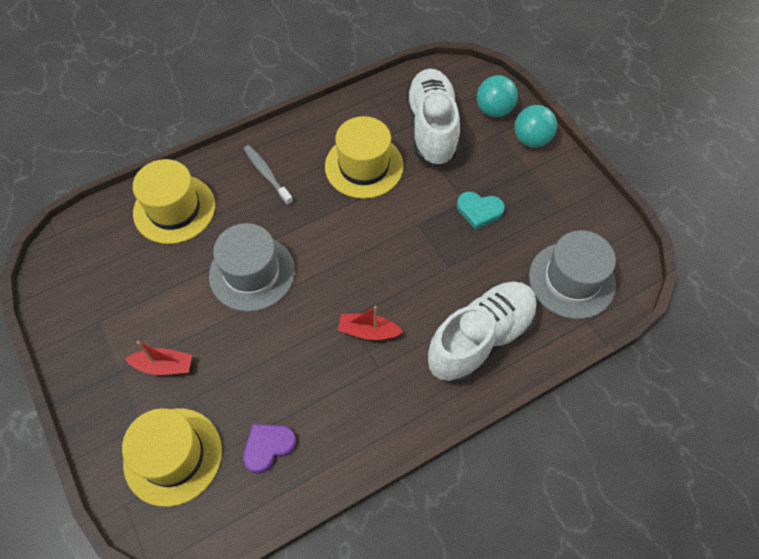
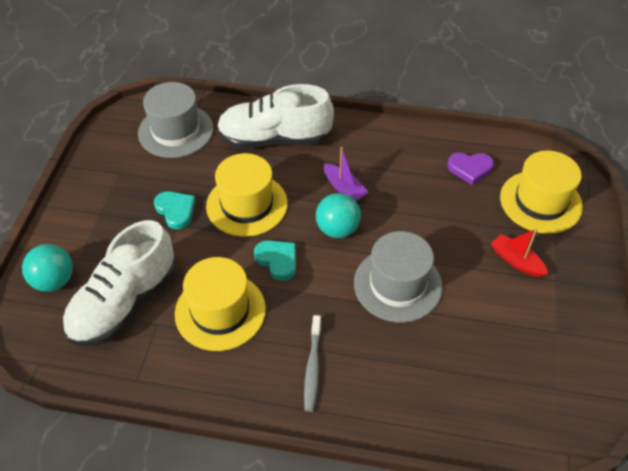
camera: 140 degrees left, 10 degrees down
yellow hat [133,159,215,244] -> yellow hat moved to [206,153,288,237]
red boat [338,306,403,340] -> purple boat [324,147,369,202]
turquoise ball [514,105,557,148] -> turquoise ball moved to [316,193,361,238]
none -> turquoise heart [254,241,296,281]

